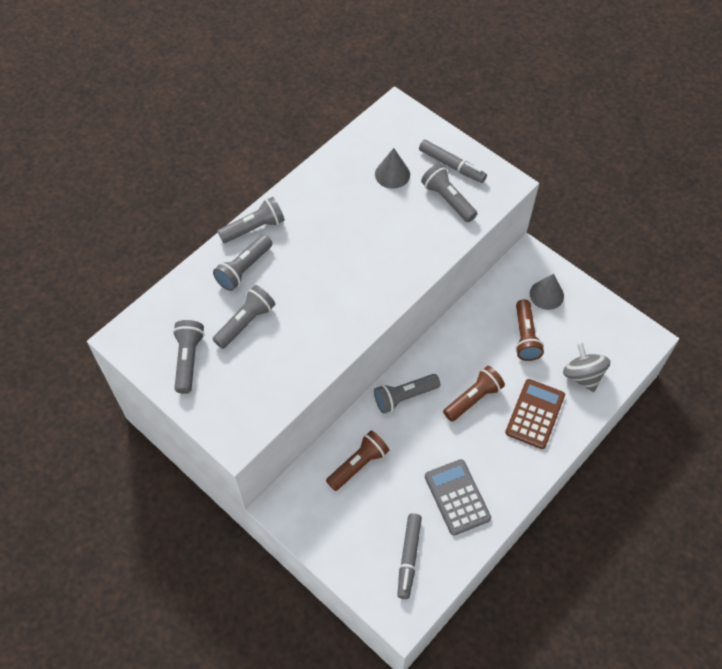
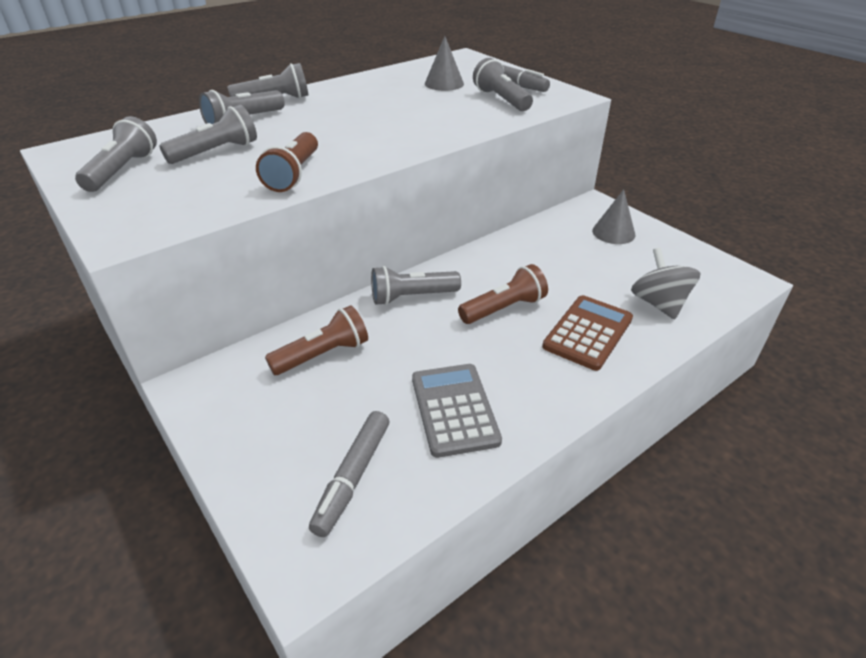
camera: 10 degrees right, 20 degrees down
brown flashlight [515,299,544,361] -> brown flashlight moved to [256,132,318,192]

